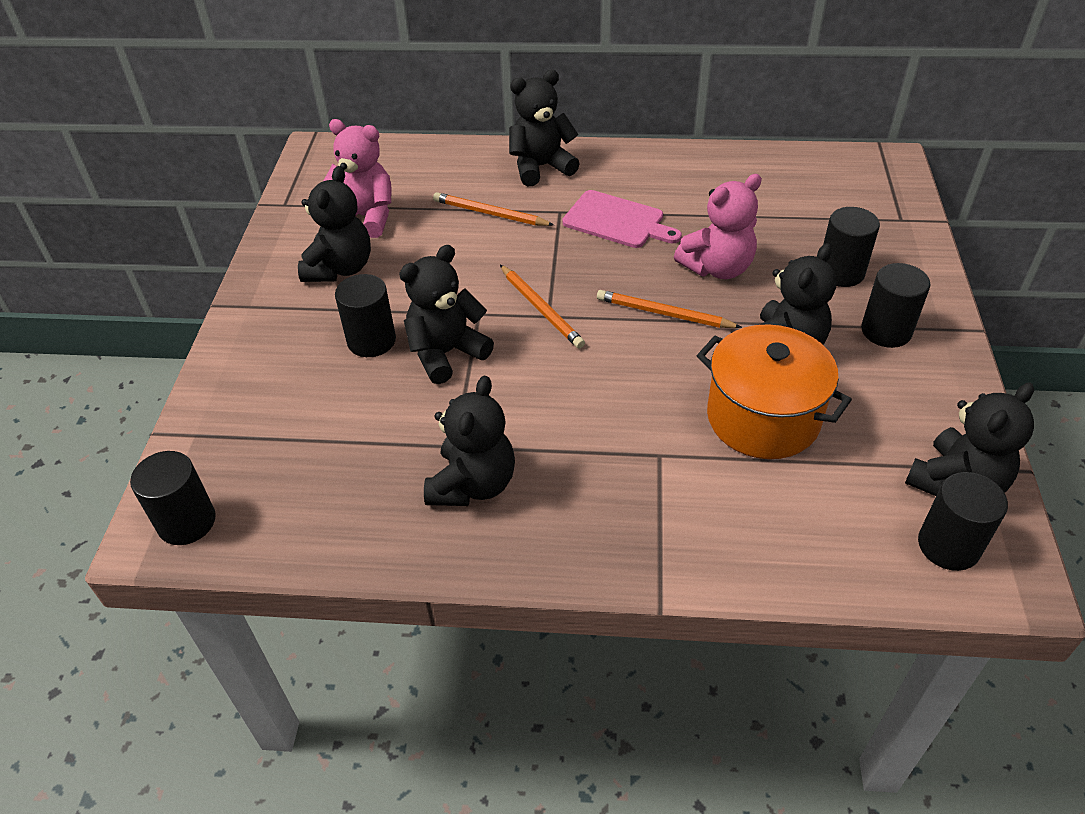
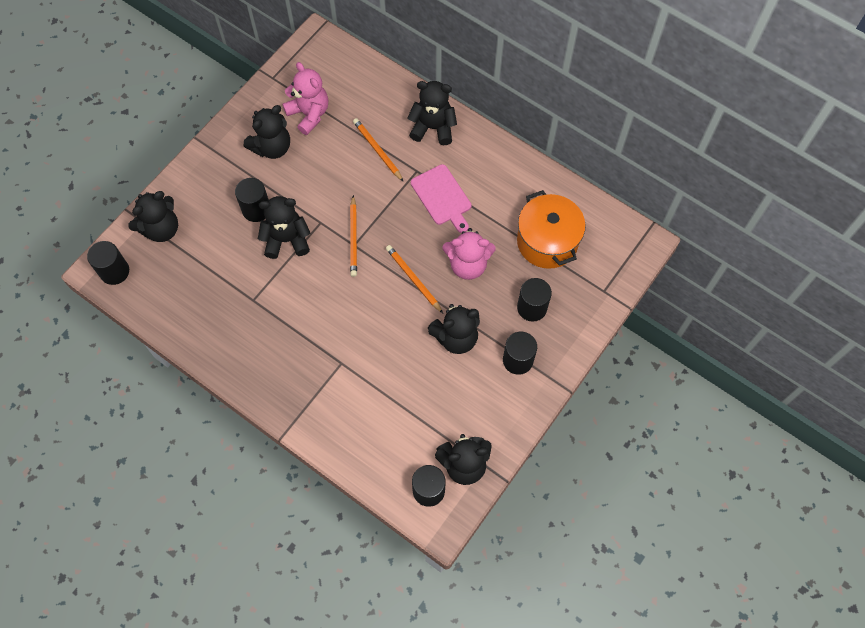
camera: 30 degrees right, 20 degrees up
black teddy bear [424,376,515,506] -> black teddy bear moved to [128,191,178,242]
orange pot [697,324,852,459] -> orange pot moved to [517,190,586,269]

